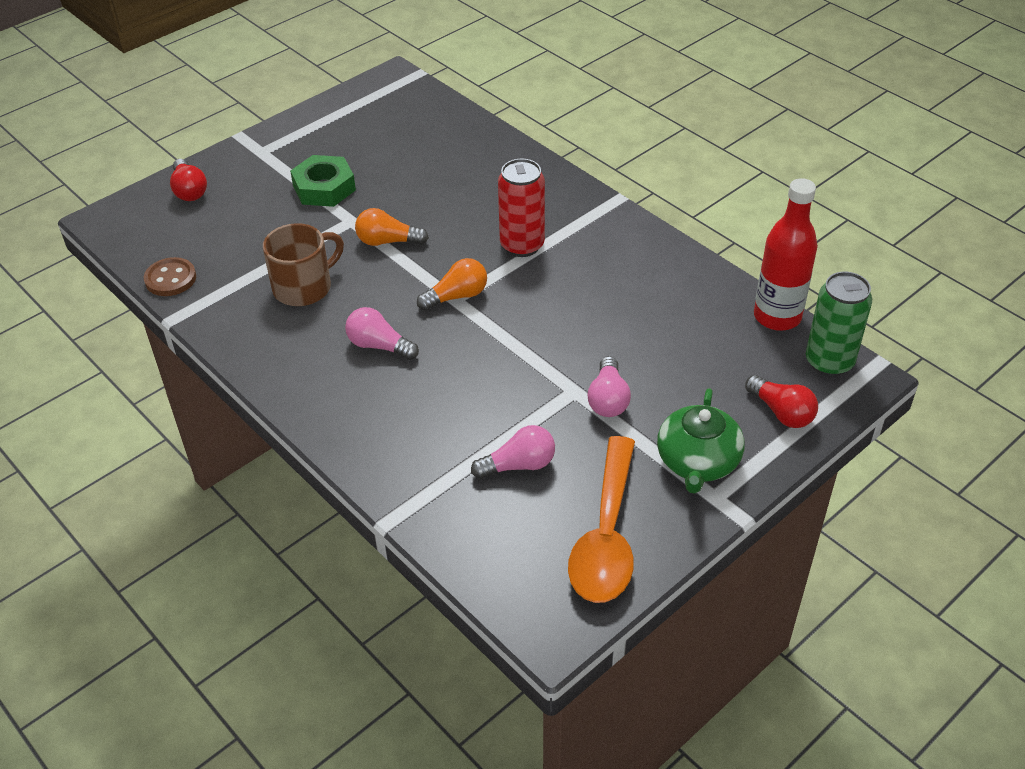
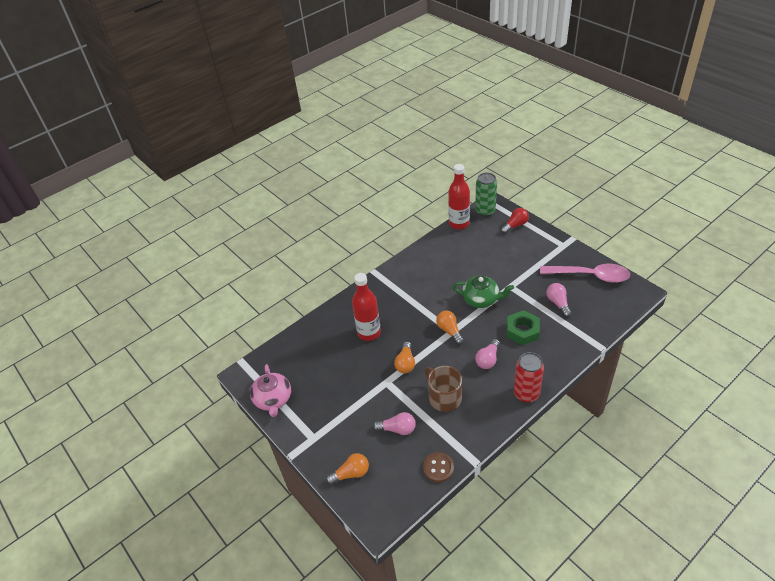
camera: 85 degrees left, 0 degrees up
red light bulb [170,159,207,201] -> orange light bulb [326,453,369,485]
green nut [290,155,356,207] -> green nut moved to [506,310,540,345]
red can [498,159,545,257] -> red can moved to [514,352,544,403]
orange spoon [568,436,635,603] -> pink spoon [540,264,630,283]
pink light bulb [588,356,631,417] -> pink light bulb moved to [373,412,416,435]
green teapot [657,388,745,494] -> green teapot moved to [452,276,514,308]
none -> pink teapot [250,364,291,417]
none -> red bottle [352,273,381,341]

